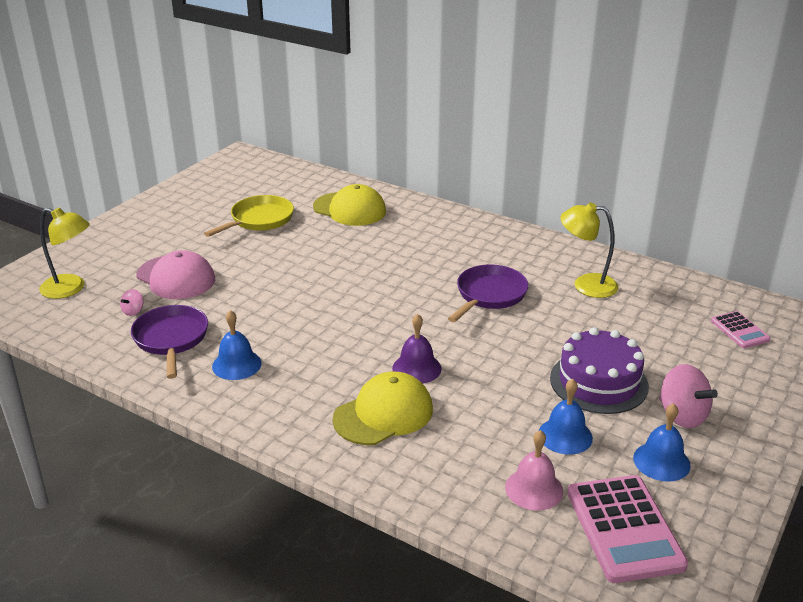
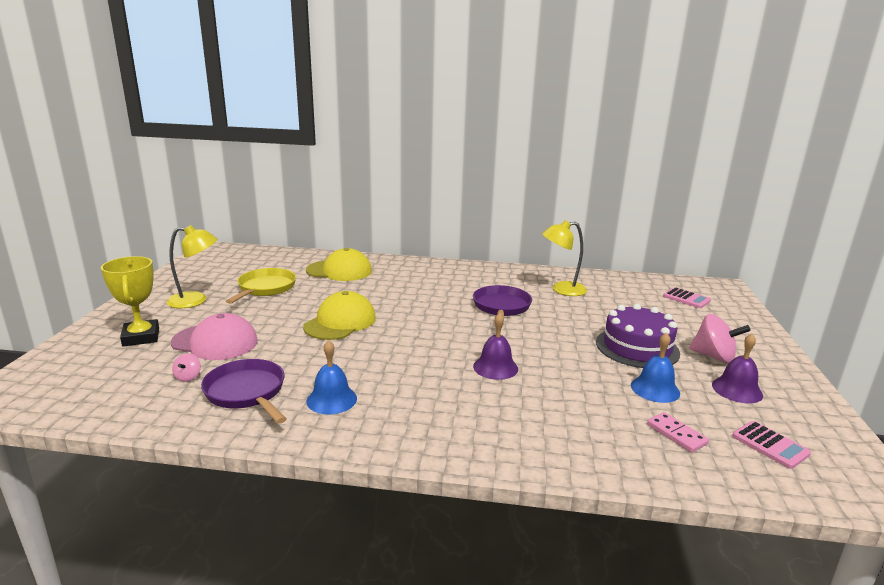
camera: 25 degrees left, 10 degrees down
yellow lamp [39,207,90,299] -> yellow lamp moved to [166,225,217,308]
yellow cap [332,372,433,445] -> yellow cap moved to [303,291,376,340]
pink bell [505,430,563,511] -> pink domino [647,412,709,453]
pink calculator [567,475,688,583] -> pink calculator [732,421,811,469], size x0.54
blue bell [633,403,691,482] -> purple bell [712,334,763,403]
none -> yellow trophy [101,256,159,347]

